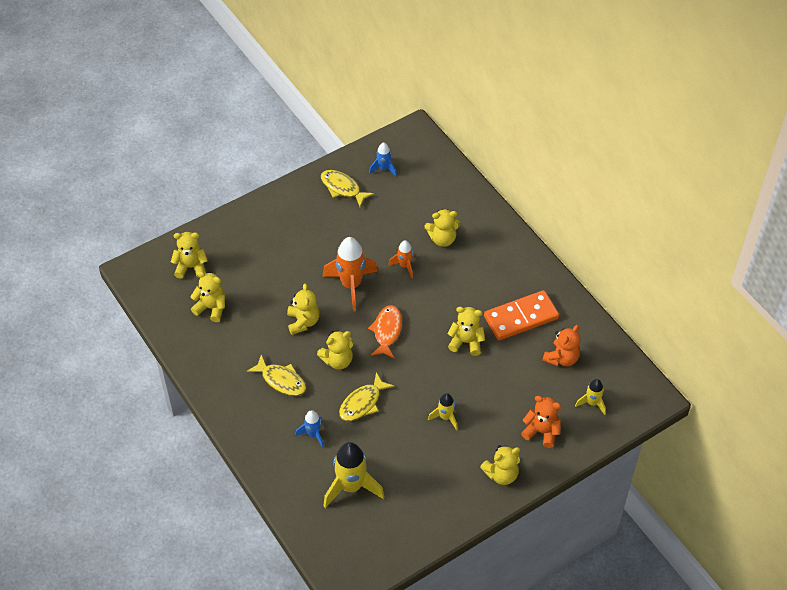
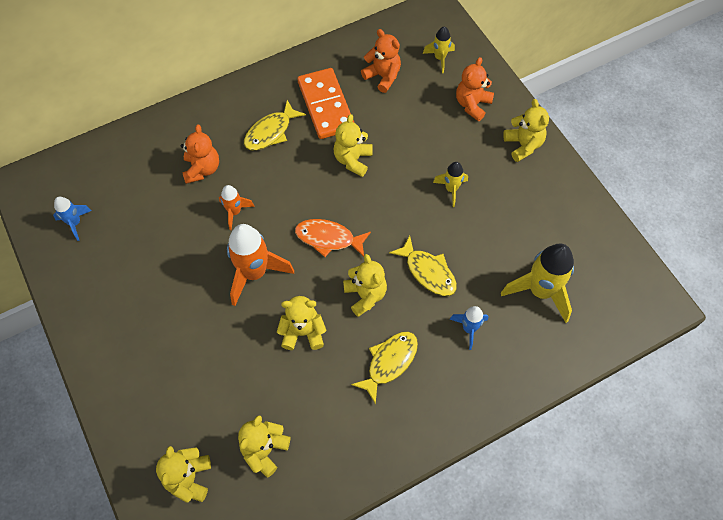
camera: 85 degrees left, 10 degrees up
yellow fish [321,170,374,207] -> yellow fish moved to [244,100,306,151]
yellow teddy bear [425,209,461,247] -> orange teddy bear [181,125,219,184]

